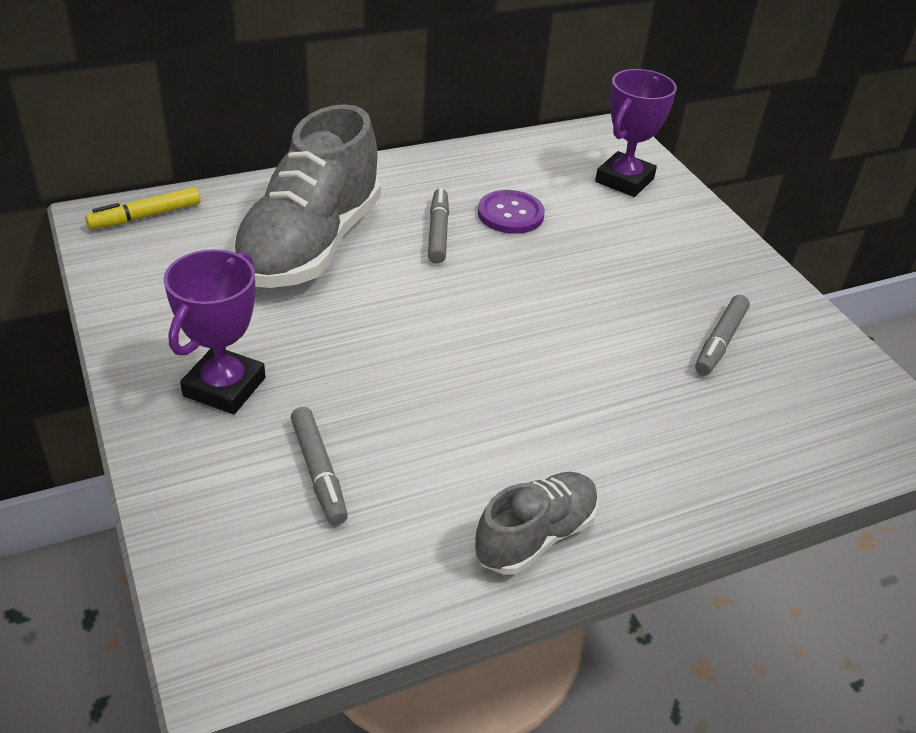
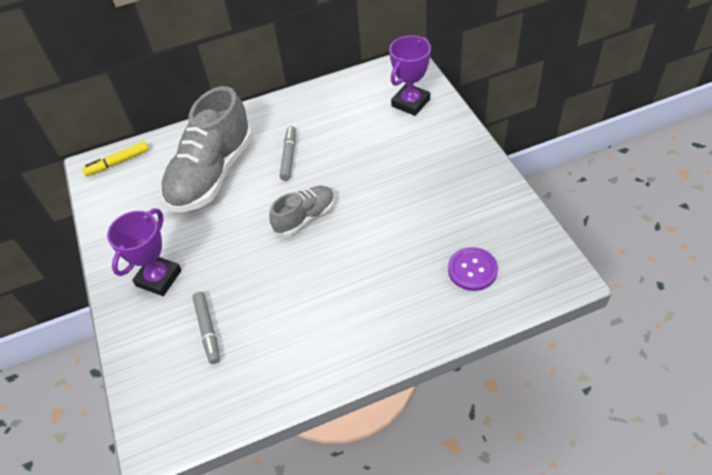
camera: 10 degrees right, 10 degrees up
grey shoe [474,472,598,575] -> grey shoe moved to [269,186,335,236]
purple button [478,190,545,234] -> purple button moved to [448,247,498,291]
grey marker [695,295,750,375] -> none

